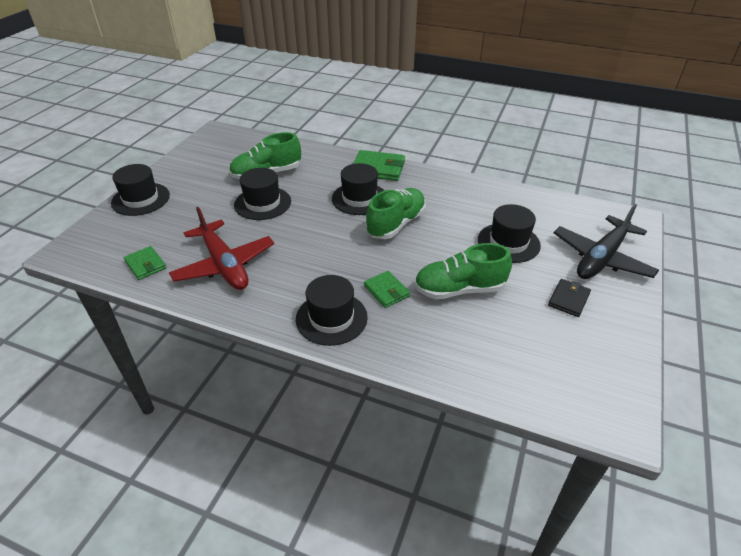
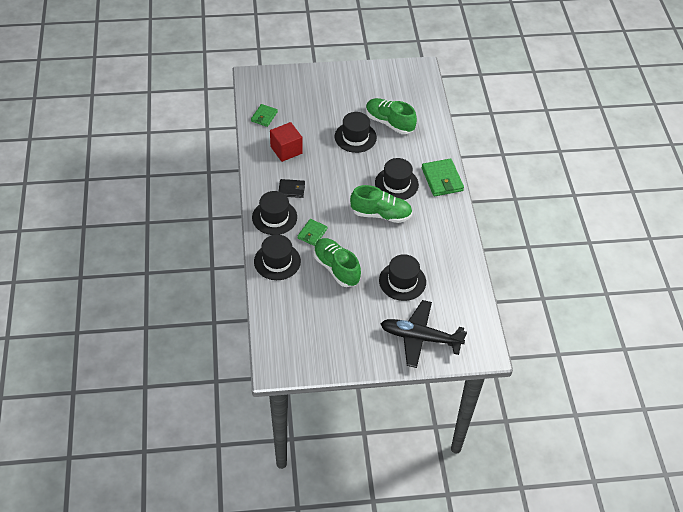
camera: 60 degrees right, 10 degrees up
black hat [111,164,170,216] -> black hat moved to [254,234,301,280]
red plane [169,207,274,290] -> red cube [270,122,302,162]
black wallet [548,279,591,317] -> black wallet moved to [279,179,305,198]

